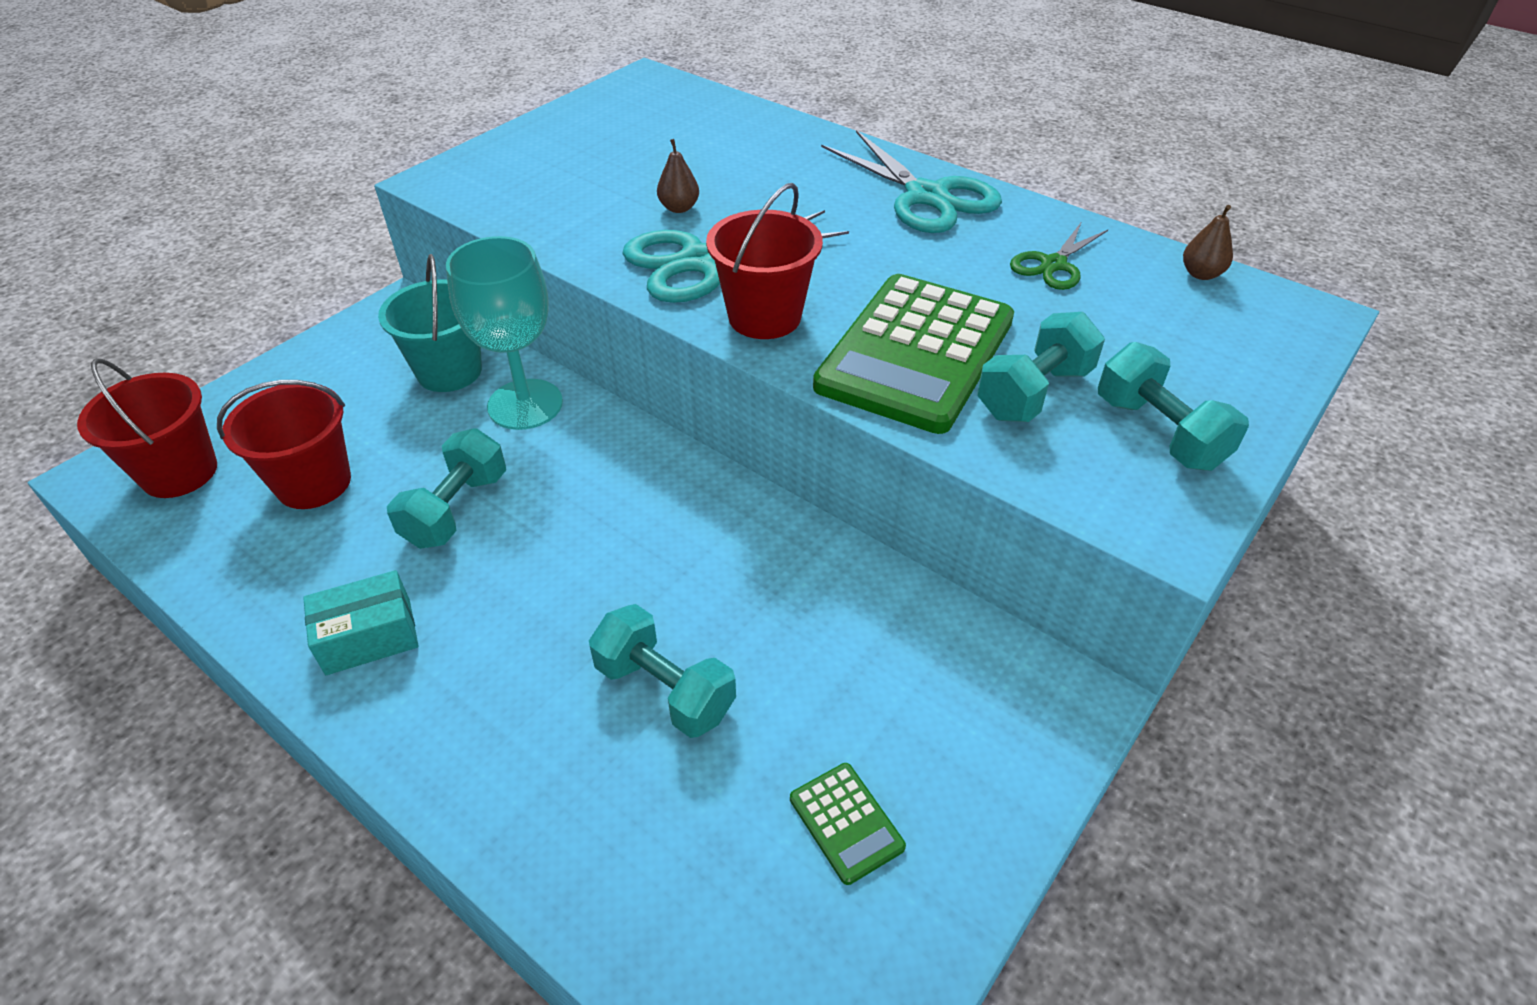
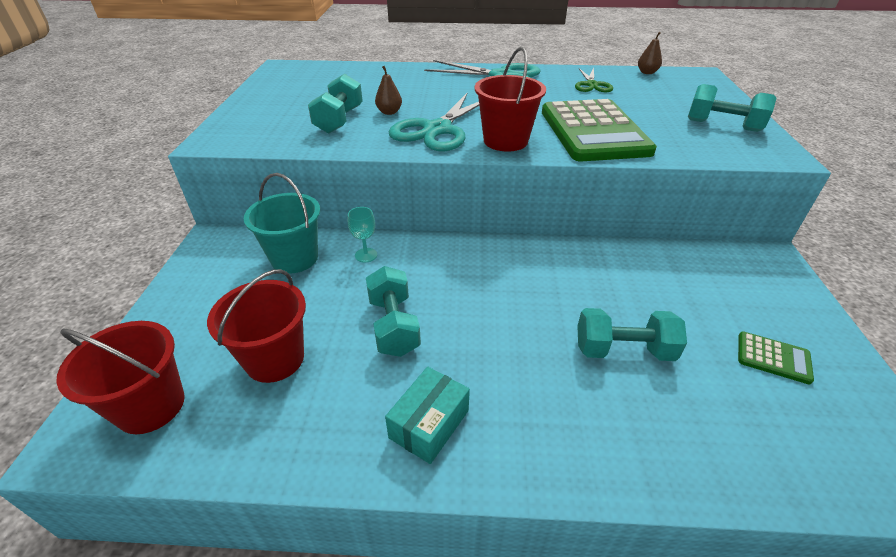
camera: 35 degrees left, 5 degrees down
turquoise goblet [446,236,563,430] -> turquoise goblet [348,207,377,262], size x0.43
turquoise dumbbell [977,312,1105,422] -> turquoise dumbbell moved to [308,74,363,134]

